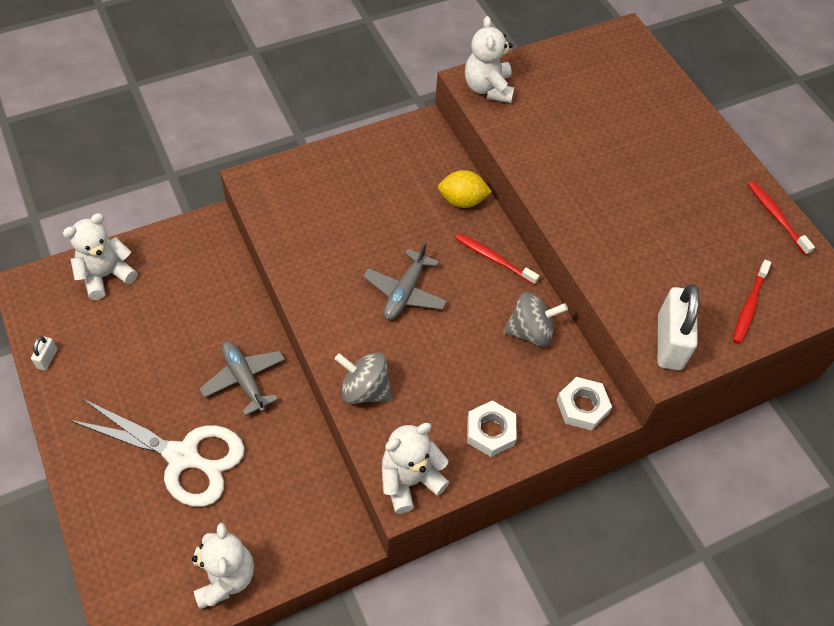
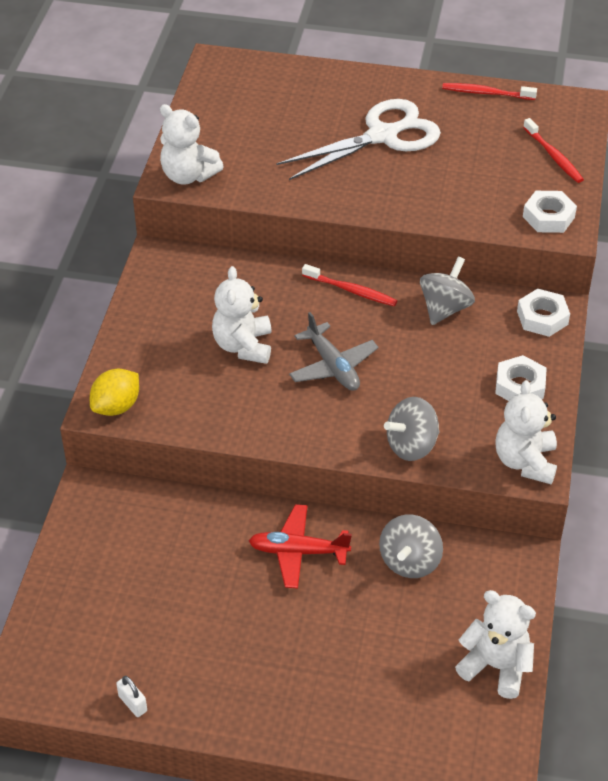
camera: 50 degrees left, 10 degrees down
white teddy bear [63,213,138,300] -> white teddy bear moved to [212,266,272,364]
white scissors [69,399,245,507] -> white scissors moved to [277,99,441,180]
grey plane [199,341,285,416] -> red plane [249,504,352,589]
yellow lemon [438,170,492,208] -> yellow lemon moved to [90,369,139,416]
red toothbrush [455,233,539,285] -> red toothbrush turned 135 degrees counterclockwise [302,264,397,306]
white padlock [658,284,699,370] -> white nut [523,191,577,233]
none -> grey spinning top [379,515,443,578]

